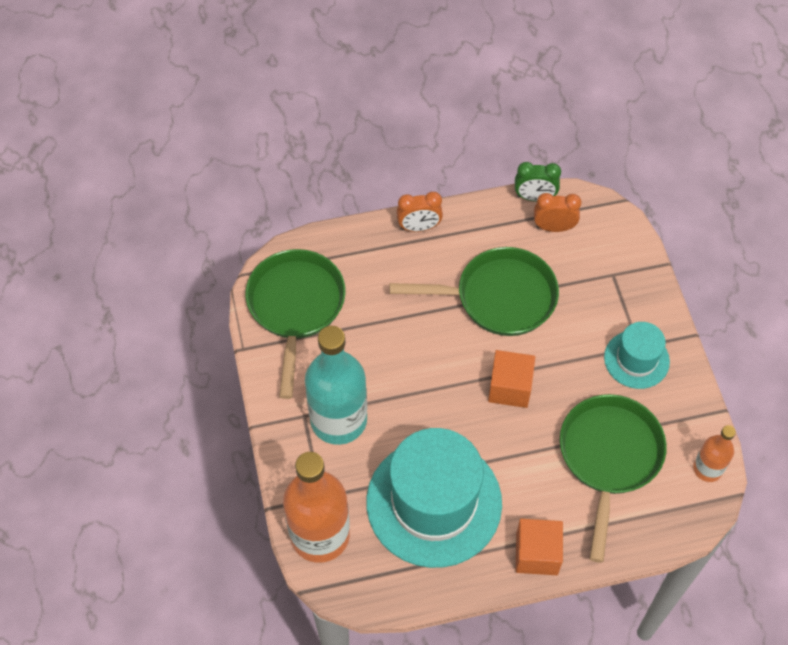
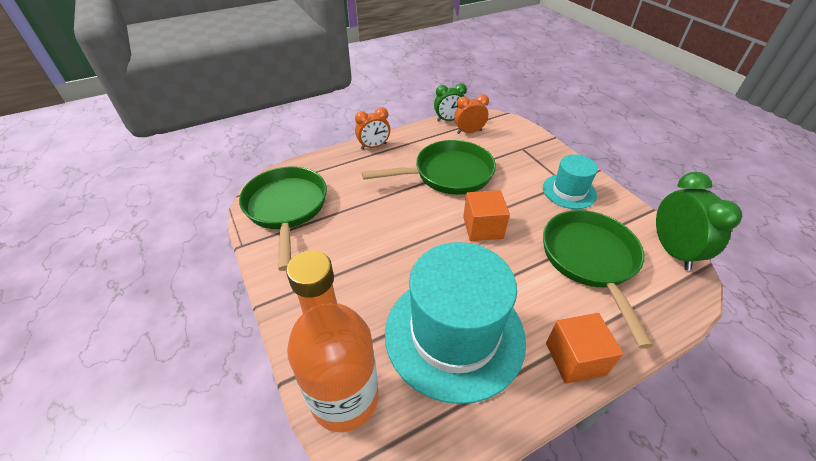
camera: 15 degrees left, 15 degrees down
turquoise bottle [305,326,367,445] -> none
orange bottle [693,425,736,482] -> green clock [656,172,742,271]

